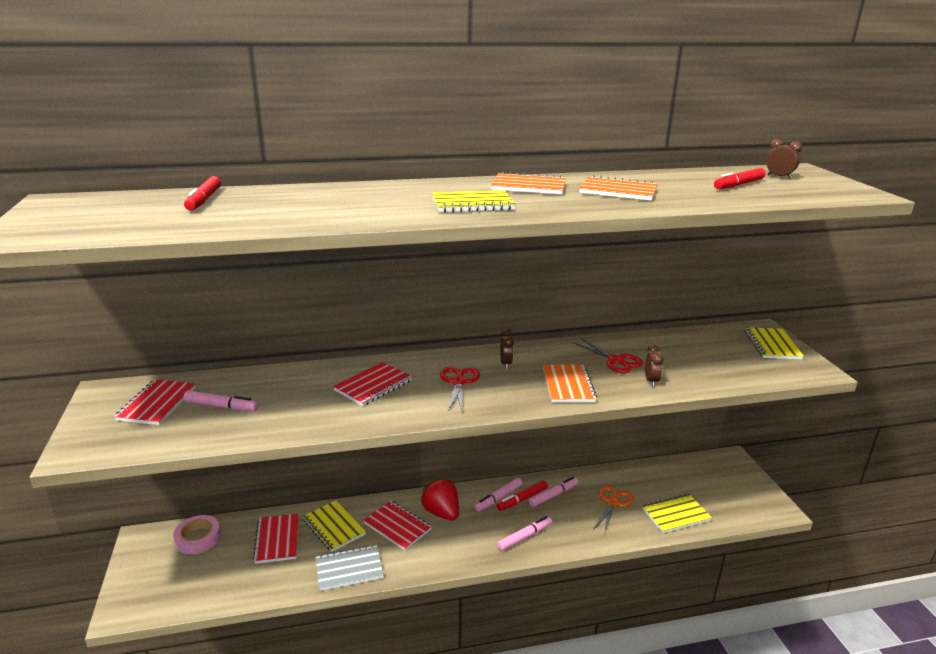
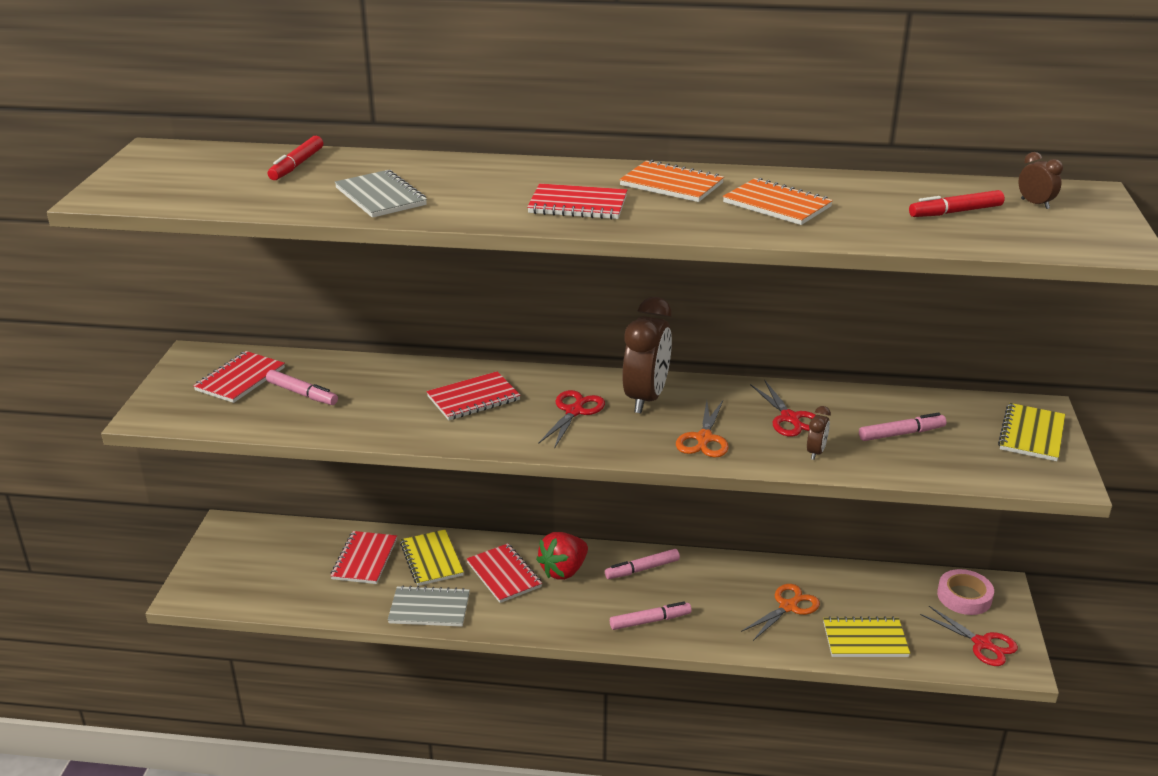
camera: 20 degrees right, 5 degrees up
pink tape [173,515,221,554] -> pink tape moved to [937,569,994,615]
red strawberry [421,478,459,521] -> red strawberry turned 120 degrees counterclockwise [536,532,588,580]
yellow notebook [432,190,516,213] -> red notebook [527,184,627,220]
red marker [497,480,548,511] -> none
brown clock [500,329,514,369] -> brown clock [622,297,672,413], size x2.28
pink marker [529,477,579,507] -> pink marker moved to [859,413,947,441]
orange notebook [543,365,597,403] -> orange scissors [676,401,729,458]
none -> grey notebook [335,170,427,218]
none -> red scissors [920,606,1018,666]

